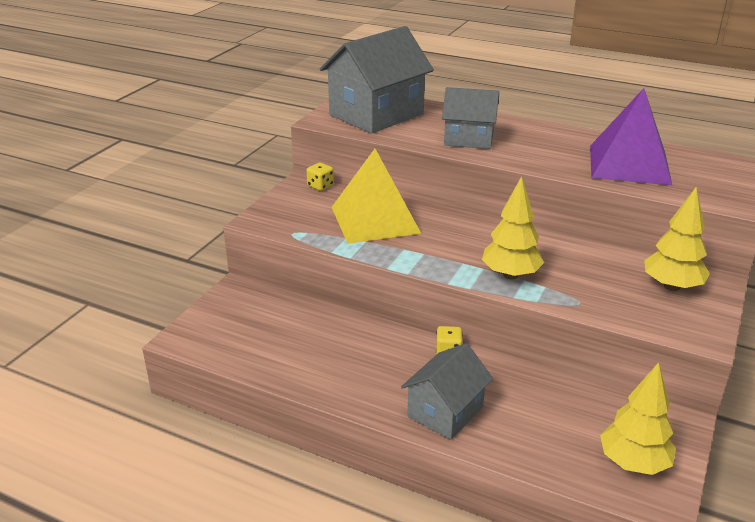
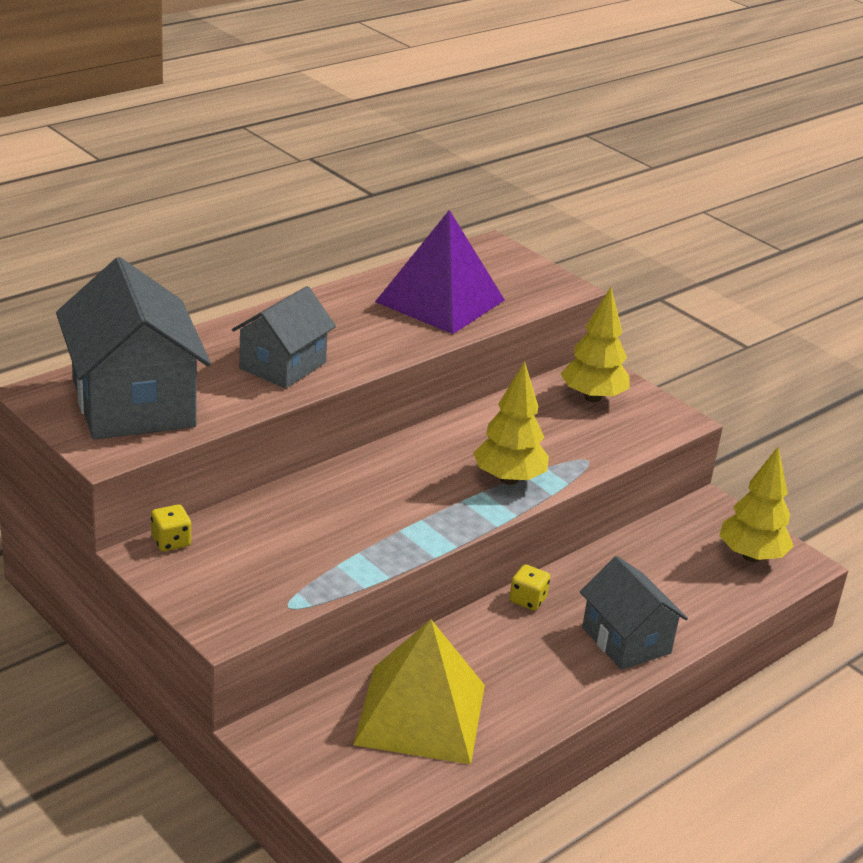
camera: 70 degrees left, 0 degrees up
yellow pyramid [332,149,421,244] -> yellow pyramid moved to [353,619,485,765]

